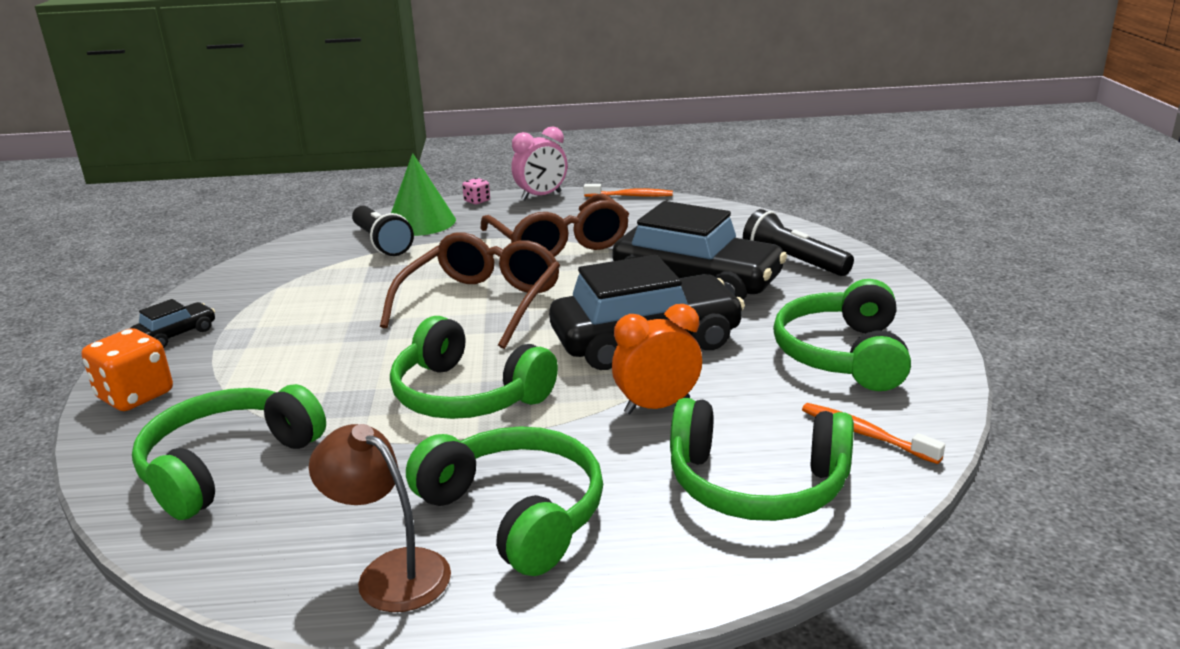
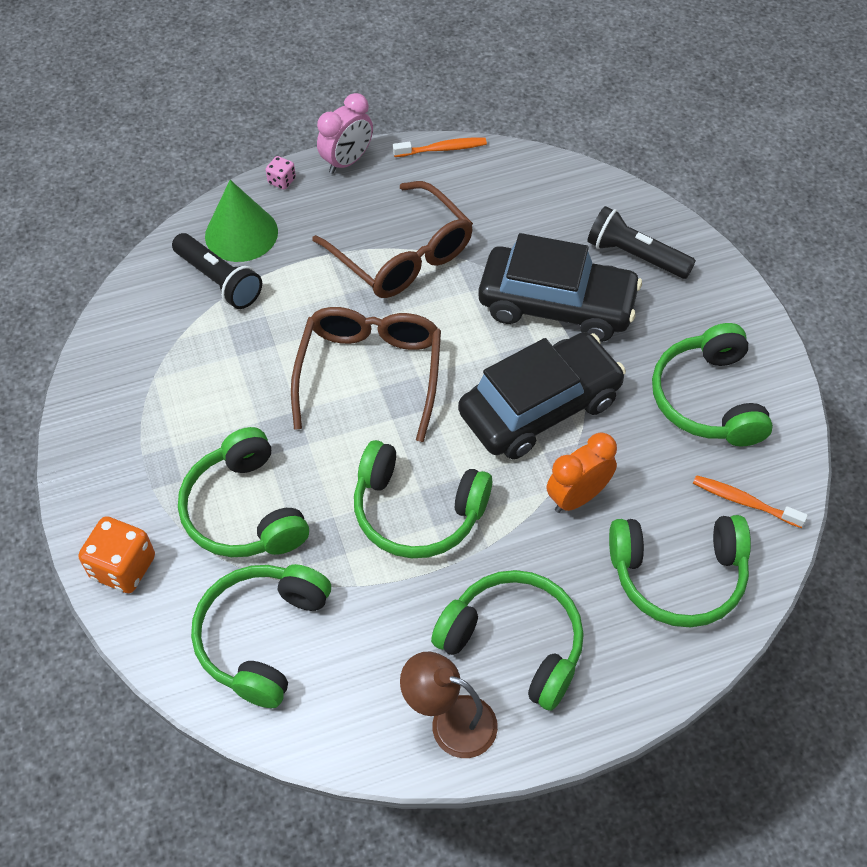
camera: 15 degrees left, 30 degrees up
black car [130,299,215,348] -> none
none -> green headphones [178,427,309,557]

